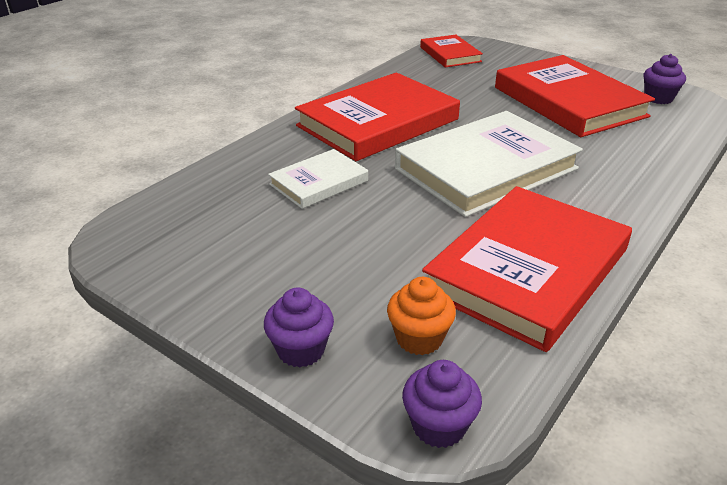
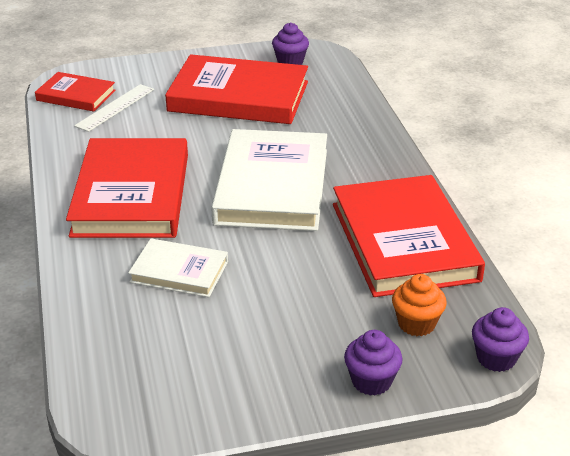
camera: 50 degrees left, 0 degrees up
white book [268,149,368,209] -> white book turned 75 degrees counterclockwise [128,238,228,297]
none -> white ruler [74,84,154,132]

